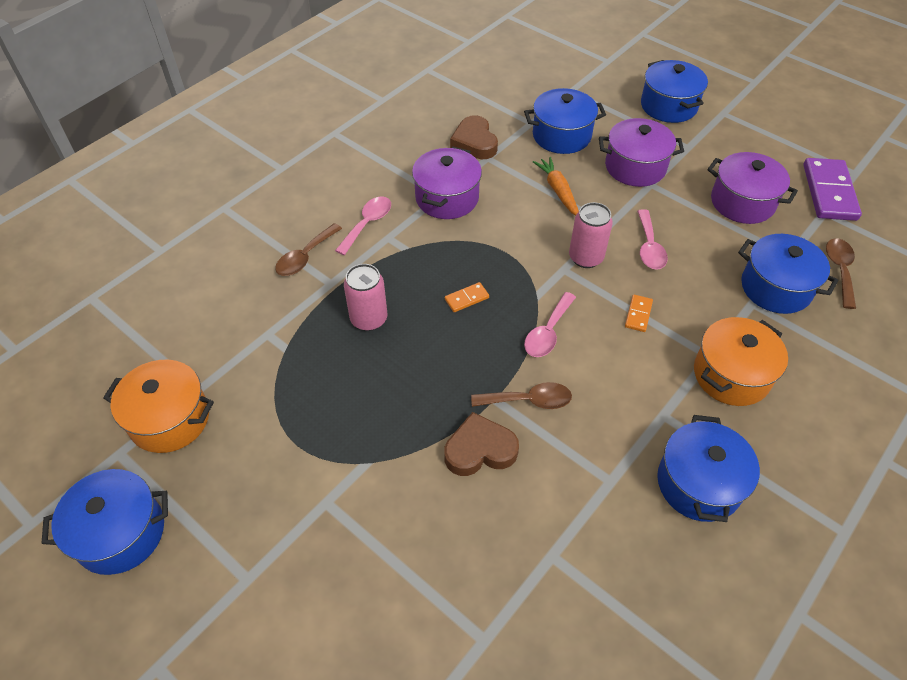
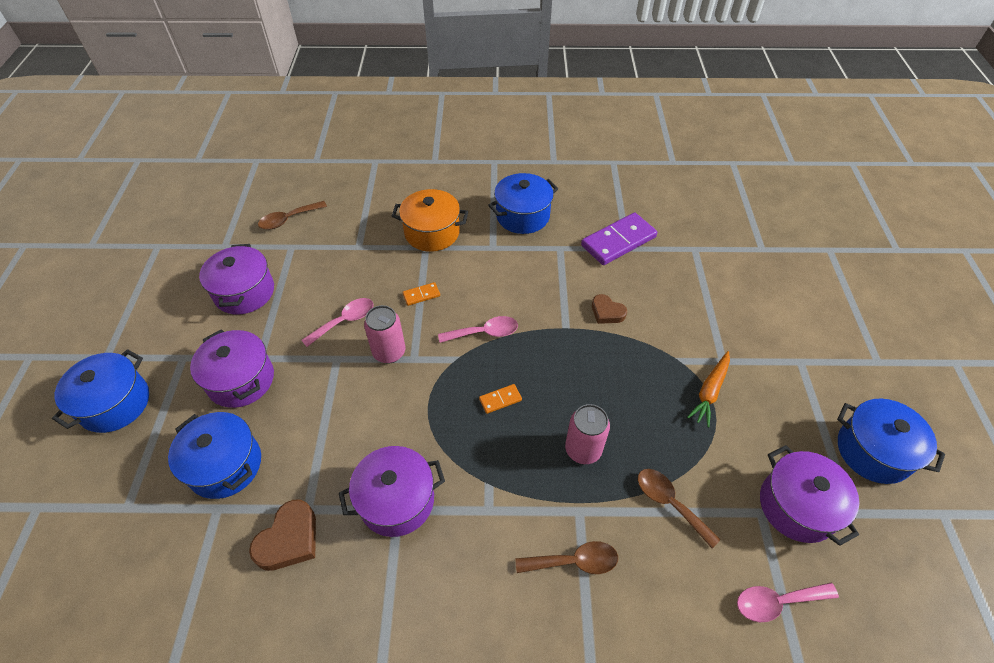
camera: 130 degrees left, 0 degrees up
orange pot [103,360,214,453] -> purple pot [760,445,859,546]
pink spoon [335,196,391,255] -> pink spoon moved to [737,583,839,622]
brown heart [444,412,519,476] -> brown heart [592,294,627,324], size x0.66
orange domino [445,282,489,312] -> orange domino turned 45 degrees counterclockwise [479,384,522,414]
brown spoon [471,382,572,409] -> brown spoon moved to [638,469,721,548]
orange carrot [533,157,579,216] -> orange carrot moved to [687,351,730,427]
blue pot [738,234,838,314] -> none
purple domino [803,158,862,221] -> purple domino moved to [581,212,657,265]

